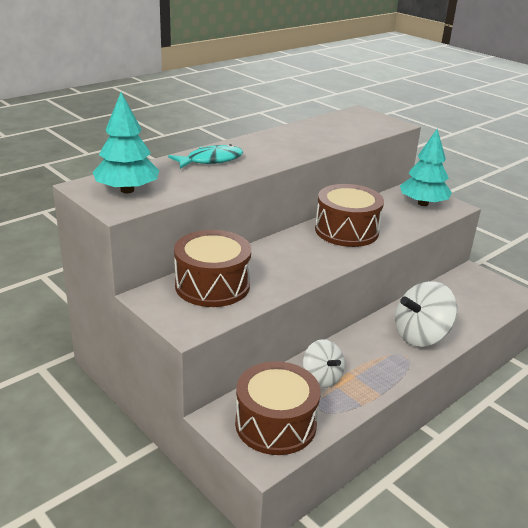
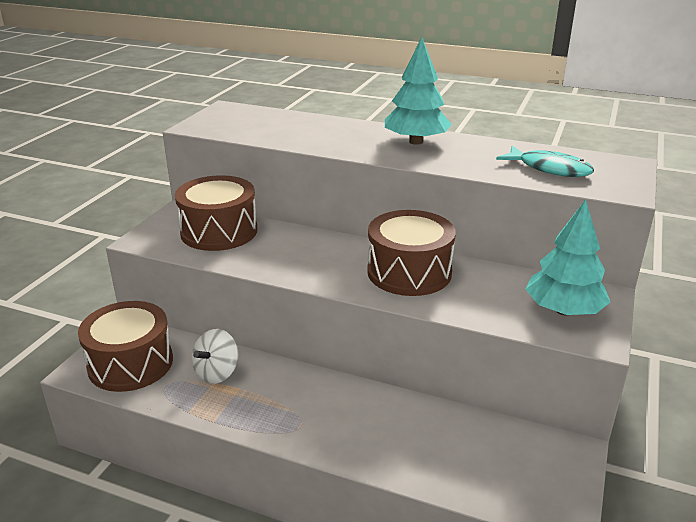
camera: 65 degrees right, 0 degrees up
turquoise tree [93,92,159,193] -> turquoise tree moved to [385,37,452,145]
turquoise fish [168,144,243,169] -> turquoise fish moved to [496,146,594,177]
white spinning top [395,281,457,347] -> none

